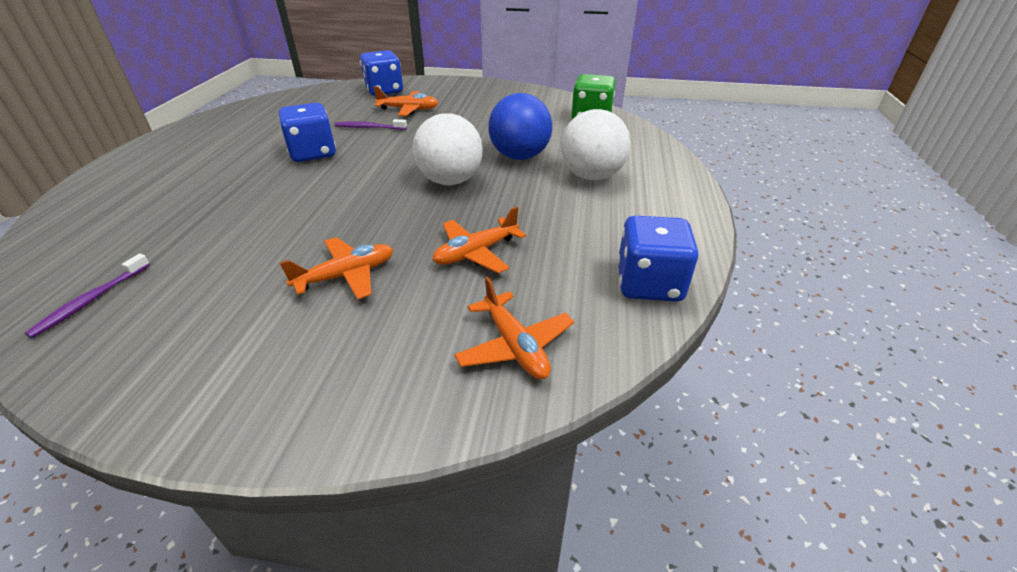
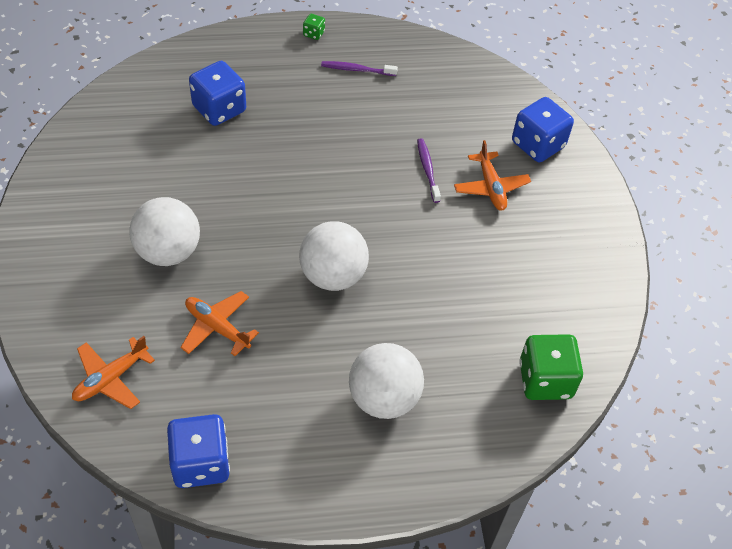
camera: 70 degrees right, 15 degrees up
purple toothbrush [25,254,150,338] -> purple toothbrush moved to [321,61,398,76]
blue dice [278,103,336,162] -> blue dice moved to [189,61,246,126]
orange plane [280,237,393,300] -> white ball [129,197,200,266]
blue ball [488,93,552,160] -> none
none -> green dice [303,14,325,40]

